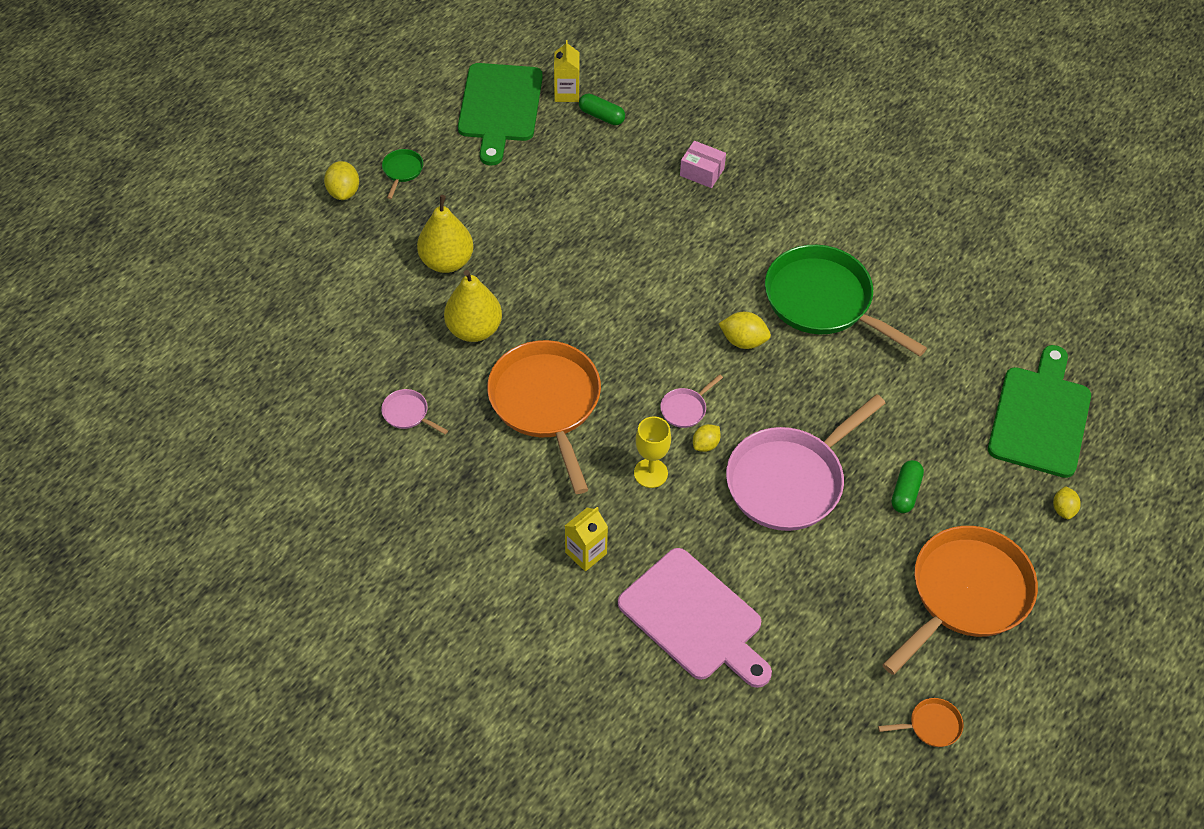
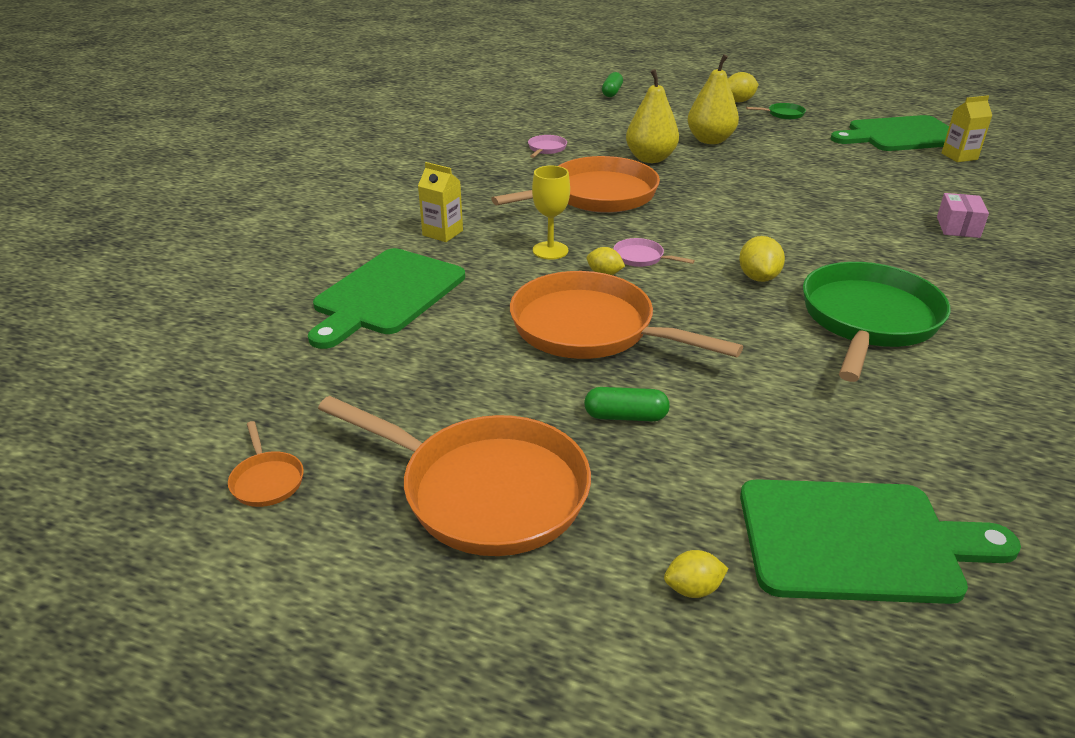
camera: 75 degrees right, 20 degrees down
green capsule [579,94,625,125] -> green capsule moved to [602,72,623,97]
pink cutting board [618,548,772,688] -> green cutting board [308,248,465,349]
pink pan [726,394,885,531] -> orange pan [510,271,743,359]

